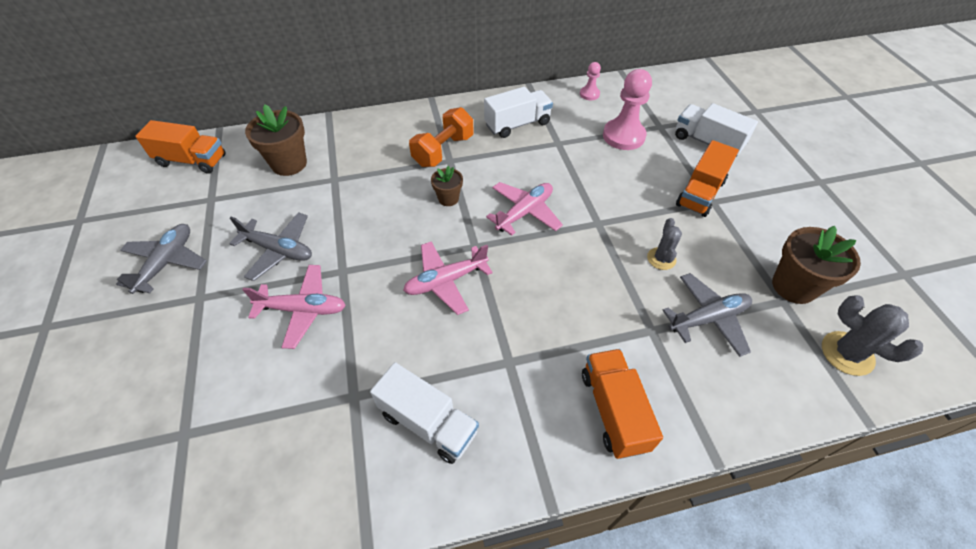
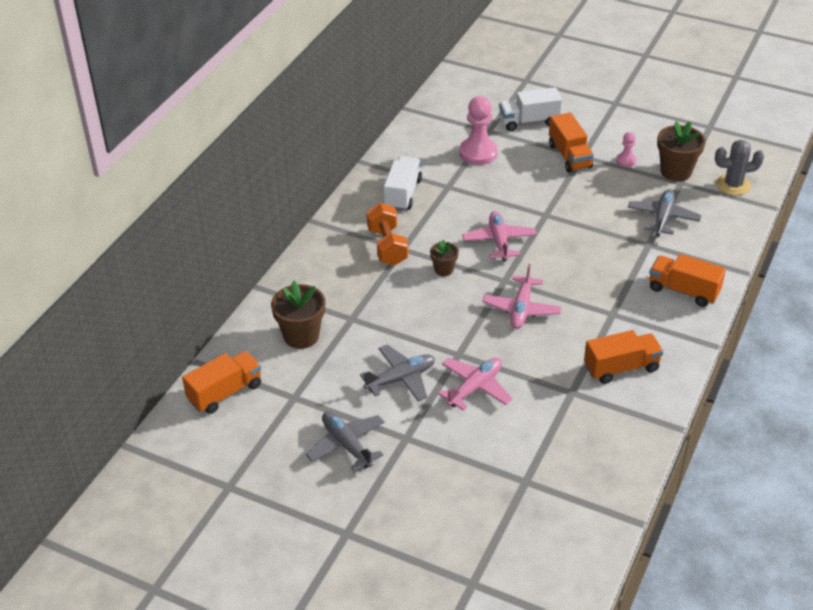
camera: 50 degrees left, 10 degrees down
white truck [370,362,479,464] -> orange truck [584,330,664,384]
pink pawn [580,62,601,100] -> pink pawn moved to [616,132,637,167]
grey cactus [647,218,682,270] -> none

